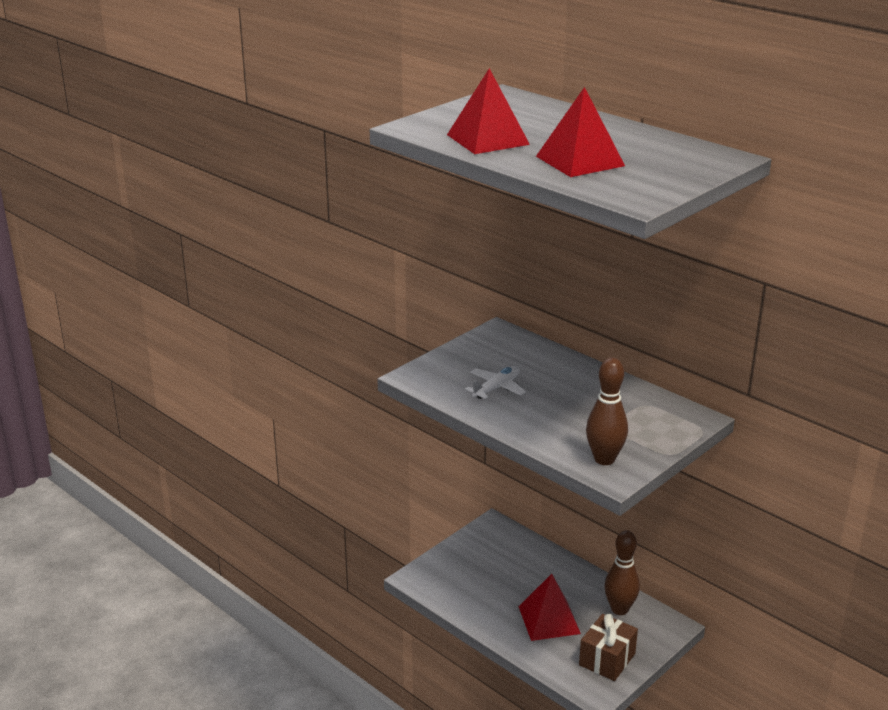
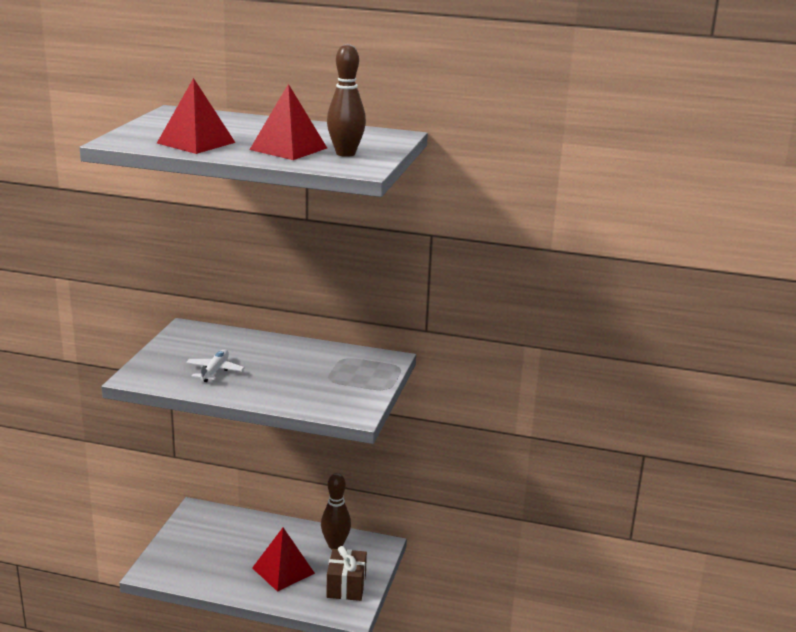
camera: 30 degrees left, 5 degrees down
brown bowling pin [586,358,628,465] -> brown bowling pin moved to [327,44,366,157]

